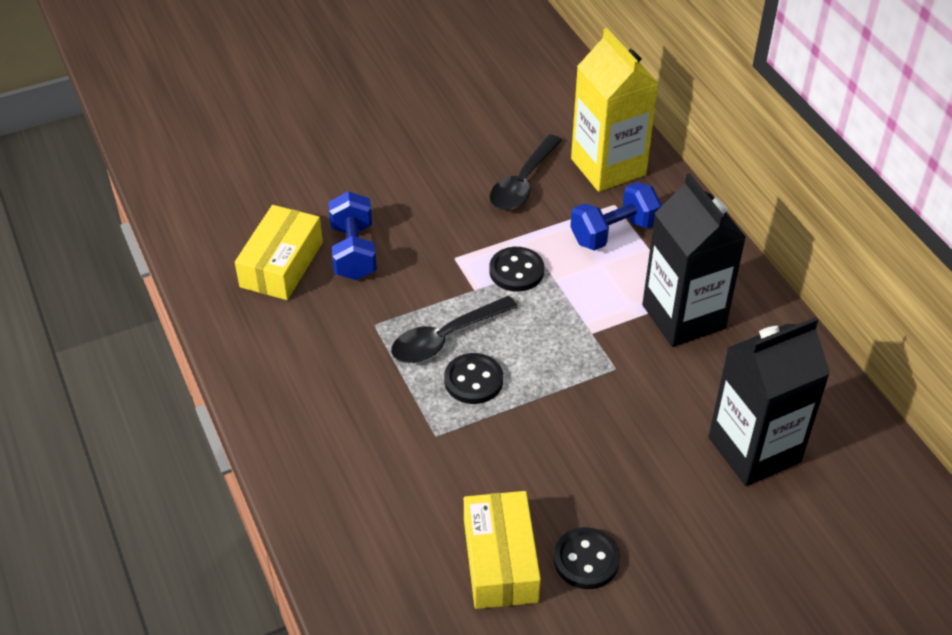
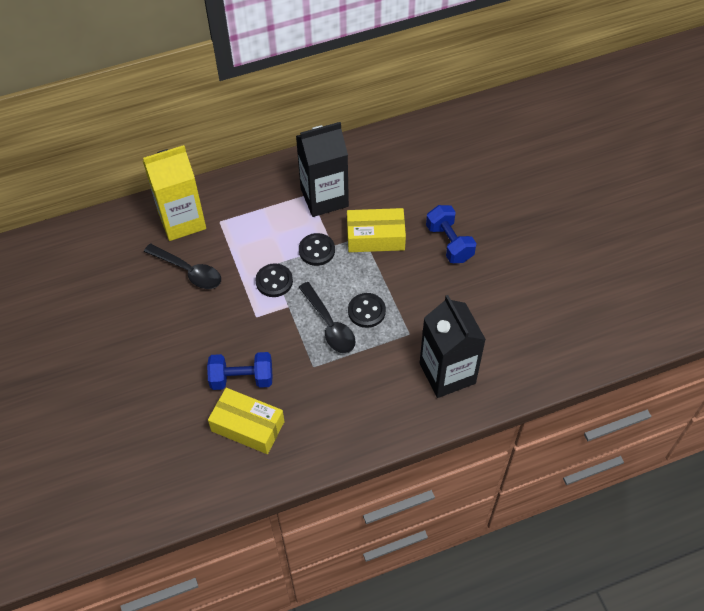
camera: 85 degrees left, 10 degrees up
yellow box [464,491,541,609] -> yellow box moved to [347,208,406,252]
black button [553,527,620,589] -> black button moved to [299,233,335,266]
blue dumbbell [570,182,662,251] -> blue dumbbell moved to [426,205,477,263]
black carton [708,317,830,486] -> black carton moved to [420,295,486,398]

